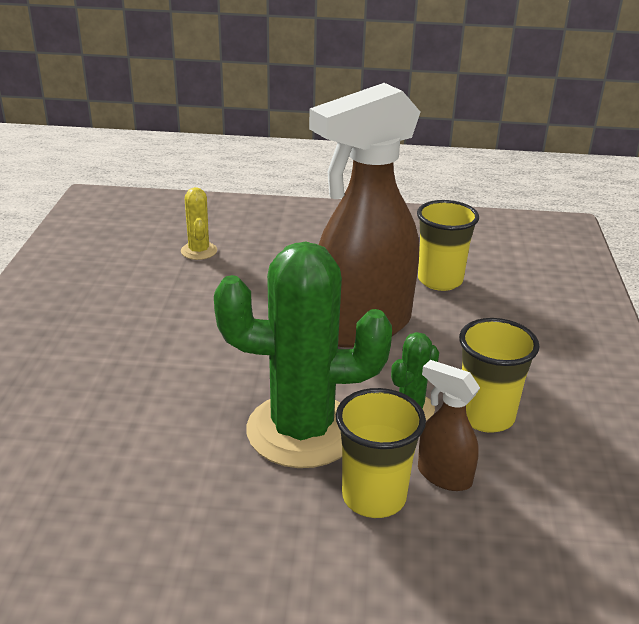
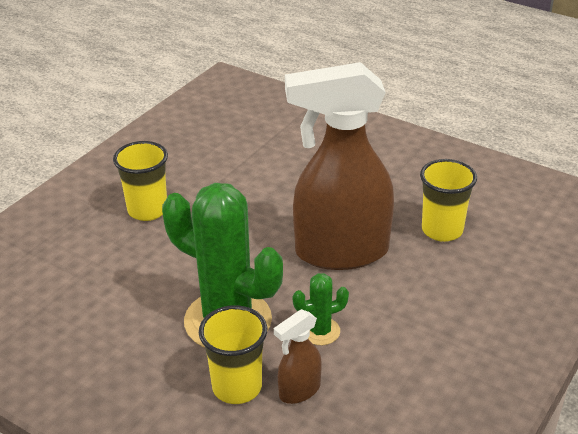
camera: 30 degrees right, 5 degrees up
yellow cactus [181,187,217,260] -> none
brown spray bottle [418,360,480,491] -> brown spray bottle turned 105 degrees counterclockwise [274,309,322,404]
yellow cup [459,318,540,433] -> yellow cup moved to [113,141,168,221]

